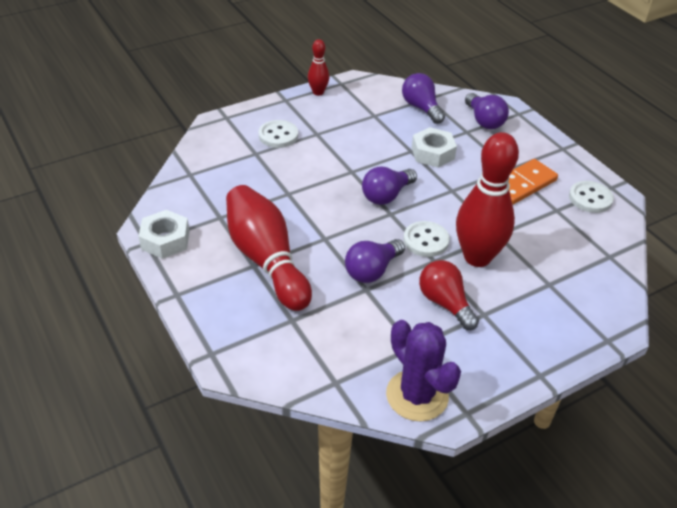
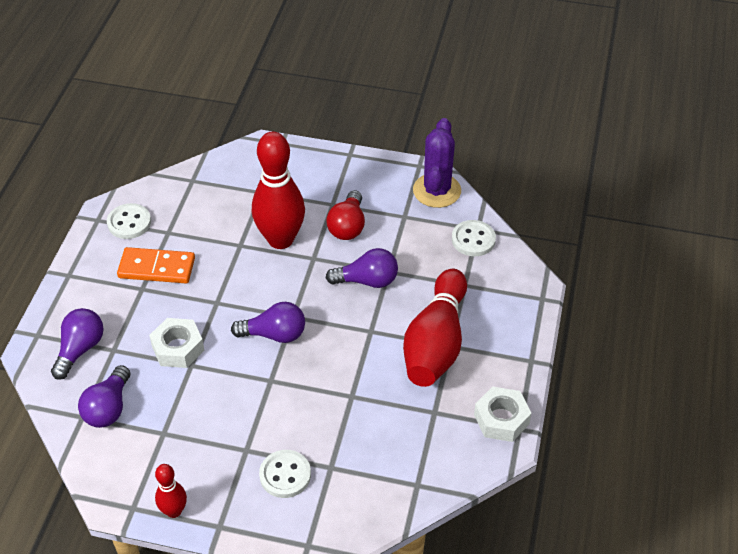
camera: 135 degrees left, 5 degrees up
white button [403,221,450,257] -> white button moved to [452,220,496,256]

